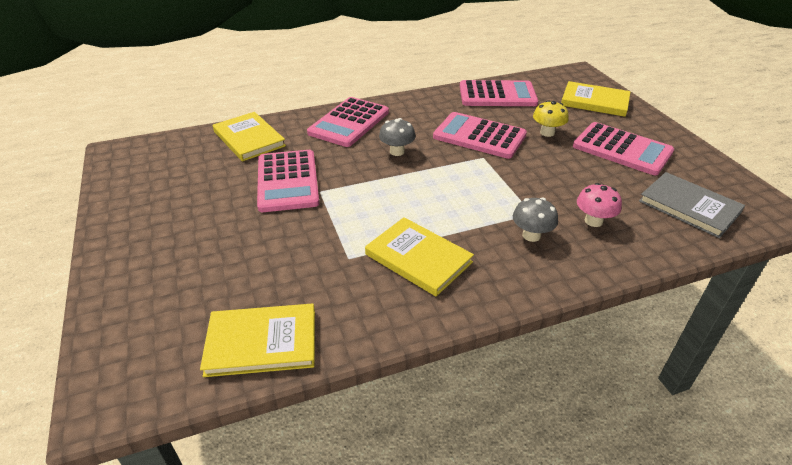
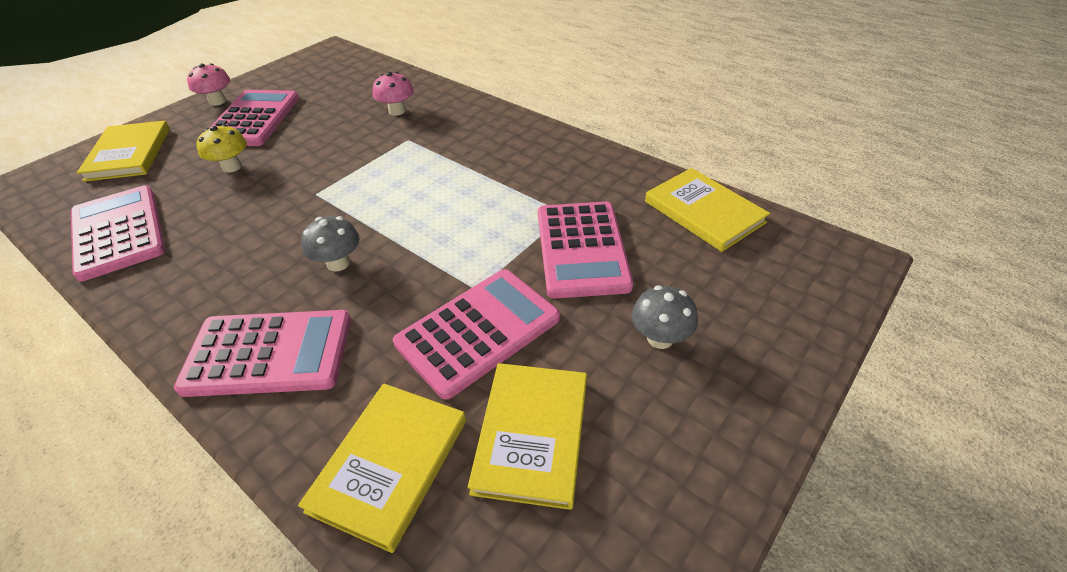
camera: 120 degrees left, 5 degrees up
yellow book [365,217,474,296] -> yellow book moved to [468,363,587,510]
pink calculator [433,112,527,159] -> pink calculator moved to [538,202,633,298]
grey mushroom [513,197,558,242] -> grey mushroom moved to [632,285,698,349]
grey book [639,172,745,238] -> none
none -> pink mushroom [187,63,230,106]

